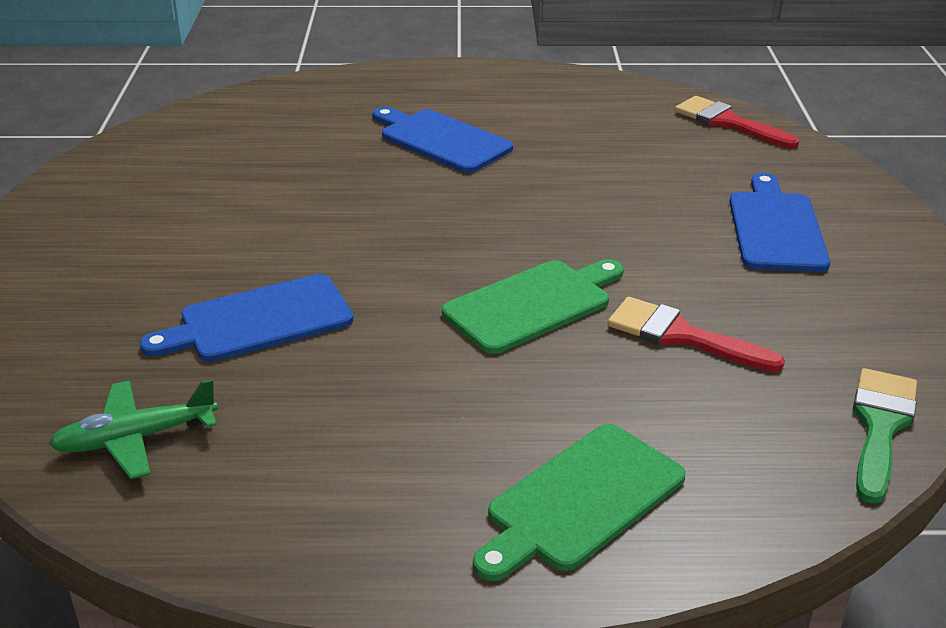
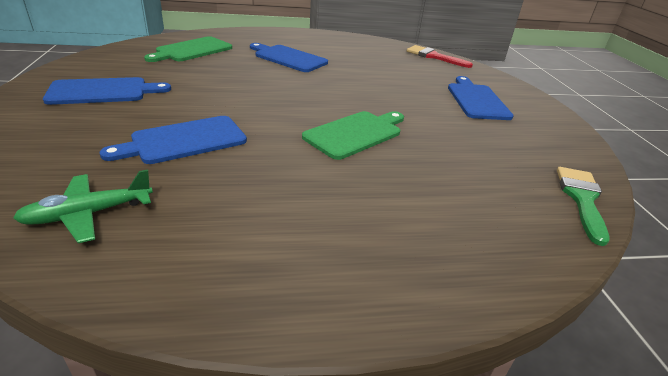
camera: 10 degrees left, 0 degrees up
green cutting board [473,424,686,581] -> green cutting board moved to [144,36,232,62]
red brush [608,297,785,372] -> none
none -> blue cutting board [43,77,171,105]

